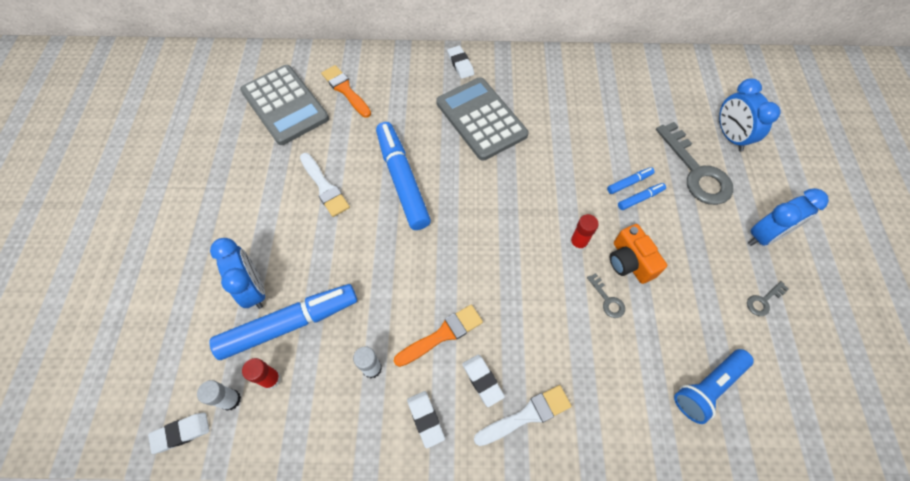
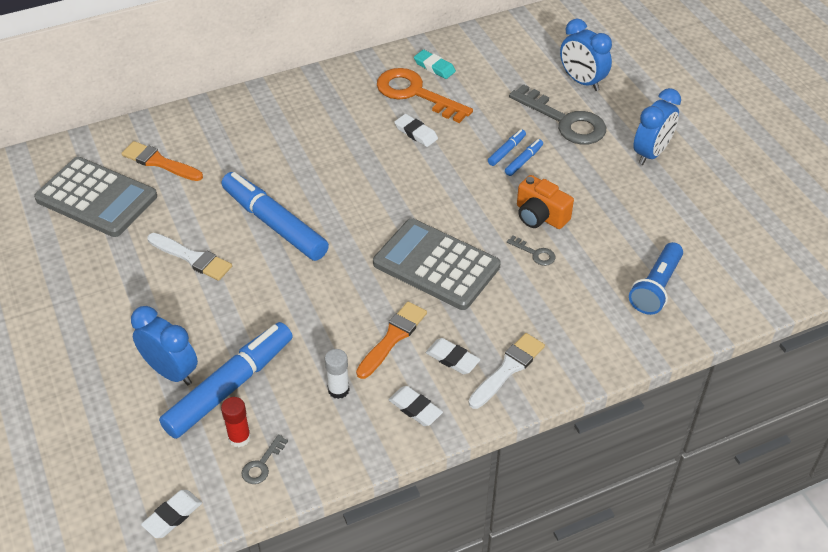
camera: 25 degrees left, 15 degrees down
white glue stick [197,380,241,411] -> none
grey calculator [436,77,529,161] -> grey calculator moved to [373,219,501,310]
white eraser [447,46,474,79] -> white eraser moved to [394,114,438,147]
red glue stick [570,214,599,251] -> none
grey key [747,281,789,316] -> grey key moved to [242,434,288,484]
none -> orange key [377,68,473,123]
none -> turquoise eraser [414,50,456,79]

